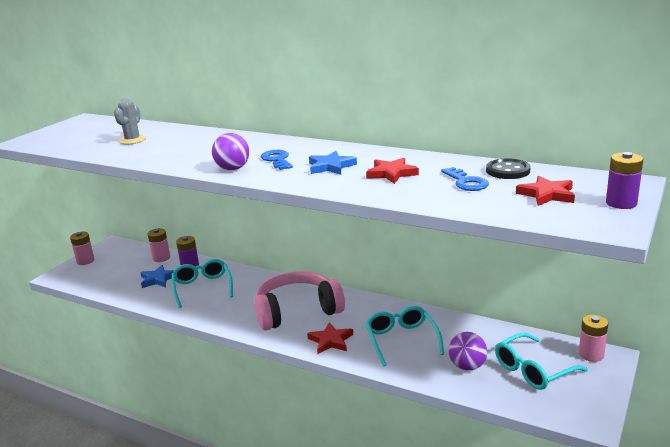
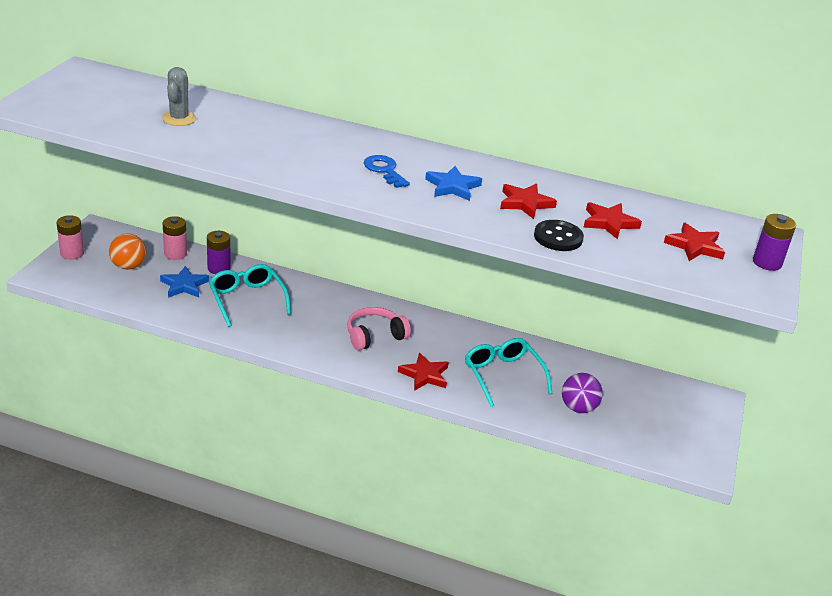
camera: 15 degrees left, 10 degrees up
purple ball [212,133,249,170] -> none
pink headphones [255,271,345,330] -> pink headphones [347,307,411,351], size x0.59
blue key [441,167,489,191] -> red star [583,202,642,240]
black button [486,159,530,179] -> black button moved to [534,220,584,251]
turquoise glasses [495,333,588,390] -> none
pink battery [579,315,608,362] -> none
none -> orange ball [109,233,146,270]

